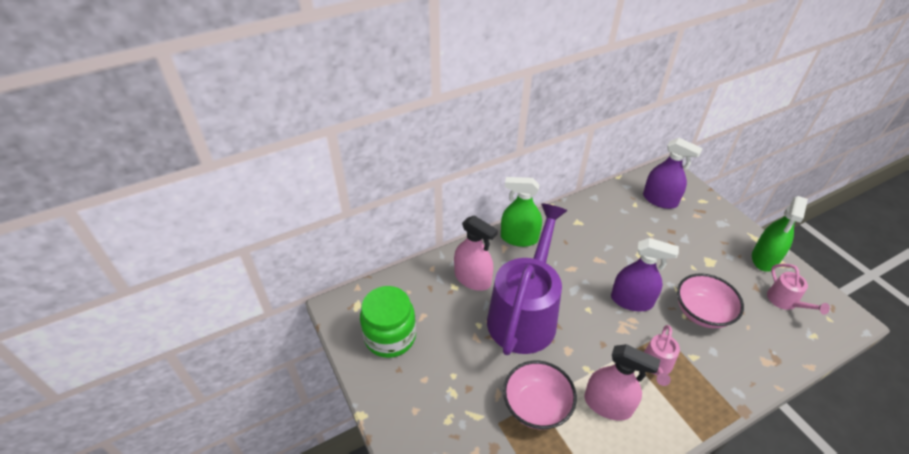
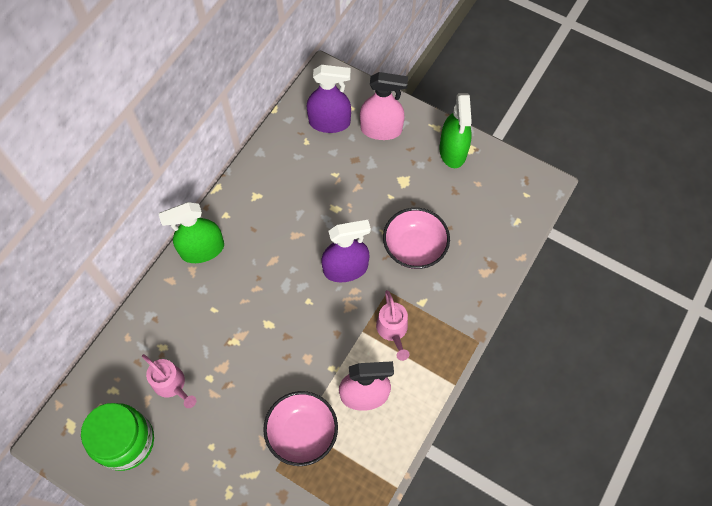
camera: 30 degrees left, 20 degrees up
pink spray bottle [454,215,498,291] -> pink spray bottle moved to [360,72,408,140]
purple watering can [487,203,568,355] -> none
pink watering can [767,264,830,315] -> pink watering can moved to [142,354,196,408]

